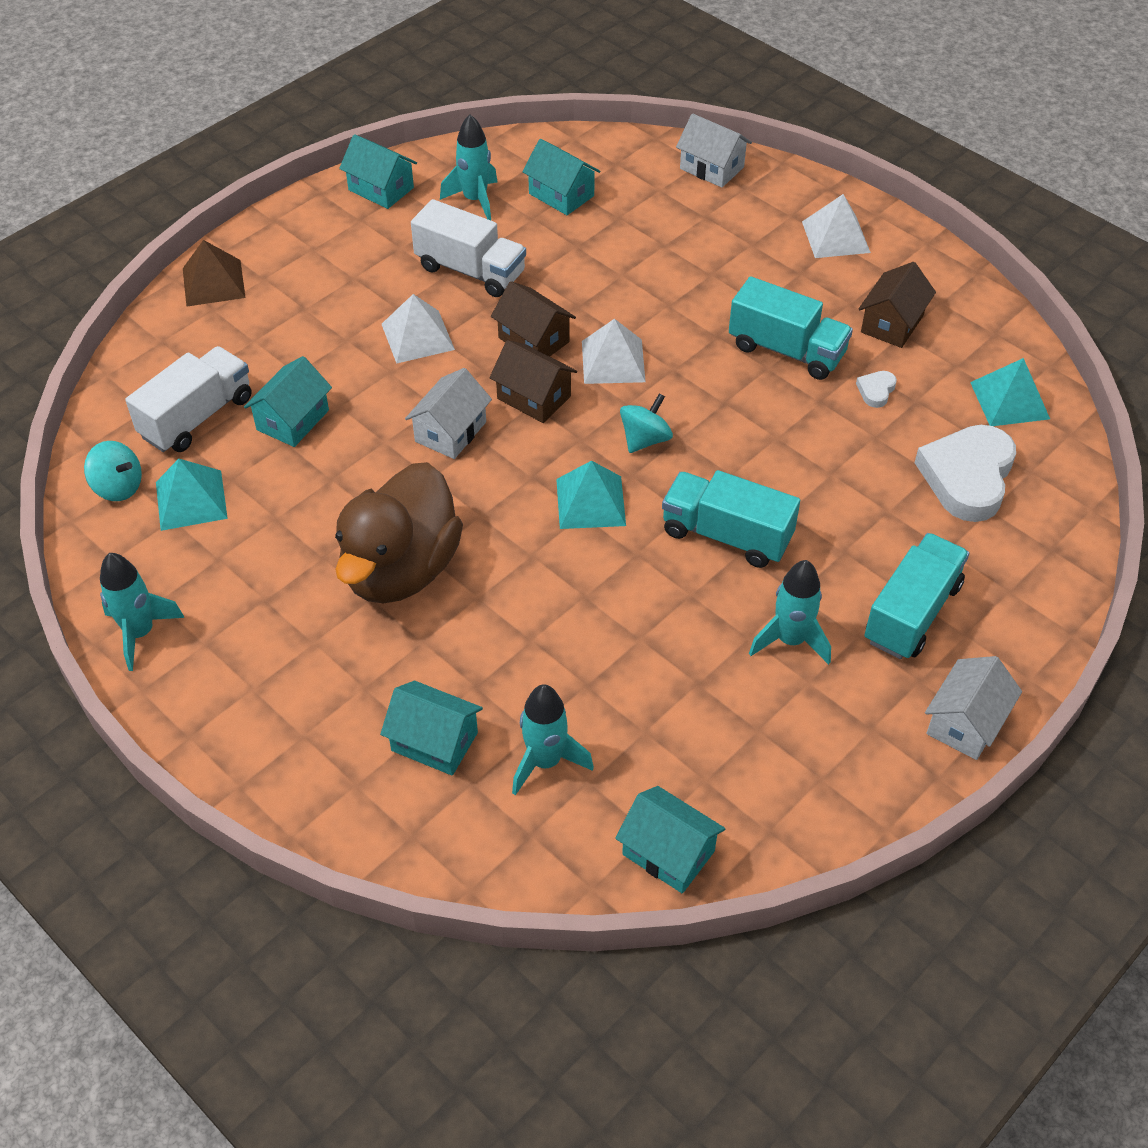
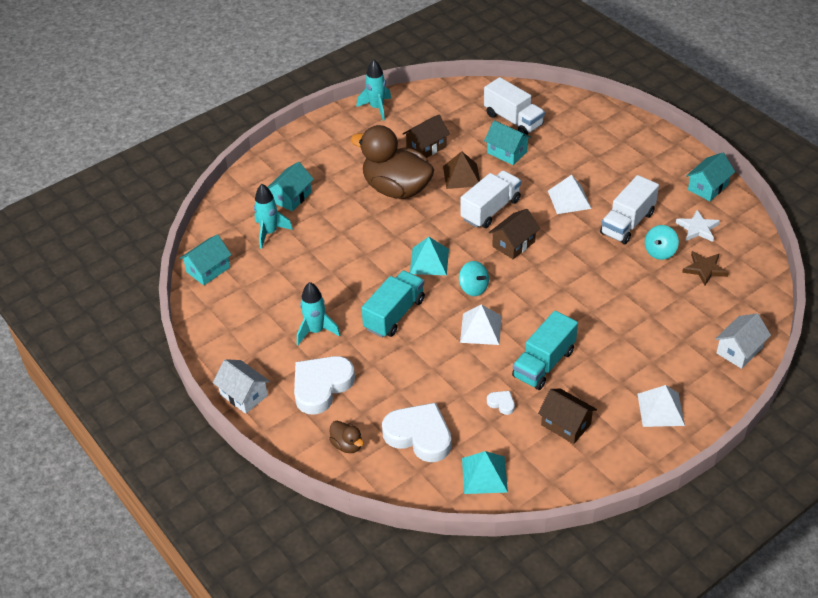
camera: 100 degrees right, 5 degrees down
turquoise spinning top [84,441,142,501] -> turquoise spinning top moved to [645,225,679,260]
turquoise pyramid [156,459,228,531] -> none
brown pyramid [183,240,246,307] -> brown pyramid moved to [443,151,480,189]
white house [405,368,492,459] -> white truck [461,170,521,228]
turquoise rocket [440,114,497,220] -> white star [676,210,720,242]
brown house [491,281,576,356] -> brown house moved to [403,115,450,158]
turquoise house [522,139,600,215] -> brown star [682,251,729,286]
white pyramid [582,319,646,384] -> white pyramid moved to [460,304,501,345]
turquoise truck [864,533,969,659] -> white heart [294,356,355,415]
none -> brown duck [329,421,364,453]

